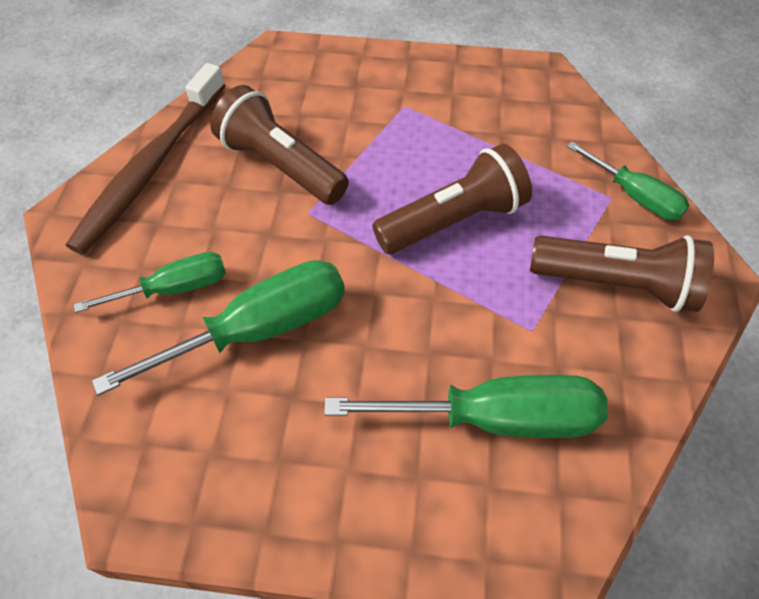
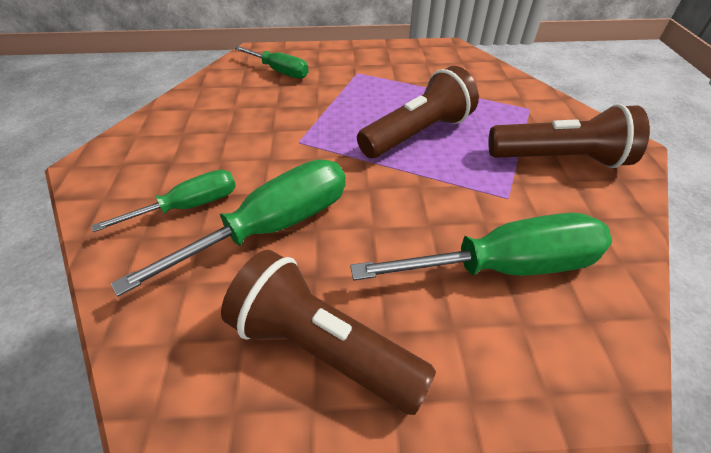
camera: 10 degrees left, 10 degrees down
brown toothbrush [66,63,226,254] -> none
brown flashlight [210,85,349,205] -> brown flashlight moved to [221,250,436,415]
green screwdriver [567,141,690,220] -> green screwdriver moved to [234,46,309,79]

